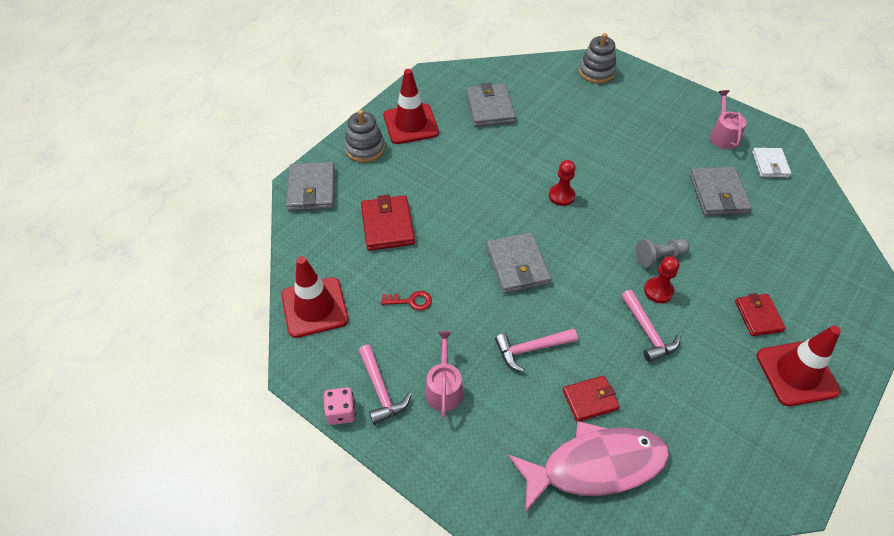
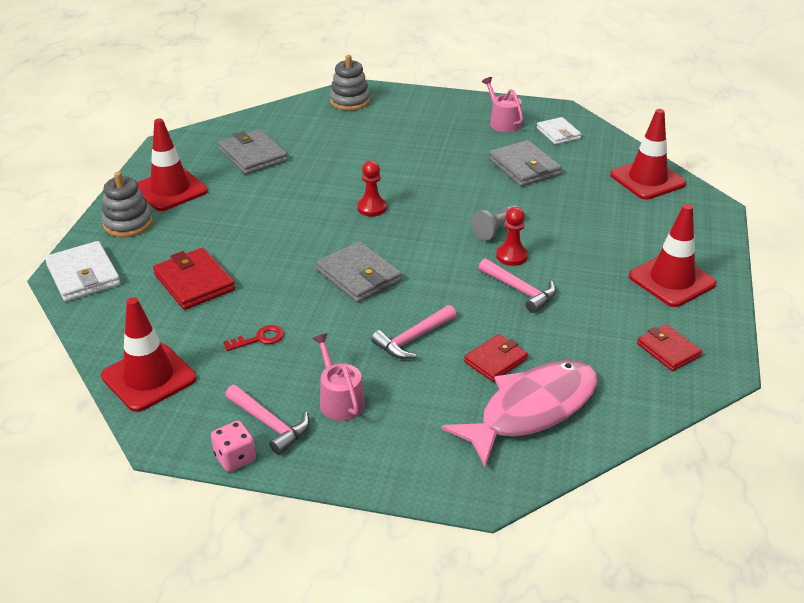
camera: 25 degrees left, 15 degrees down
grey wallet [286,162,335,211] -> white wallet [45,241,120,302]
red wallet [735,293,786,336] -> red wallet moved to [637,324,702,371]
none -> red traffic cone [610,109,686,200]

